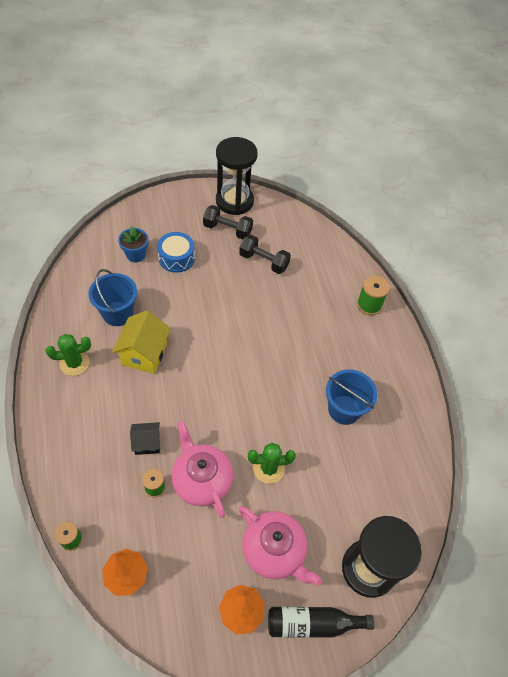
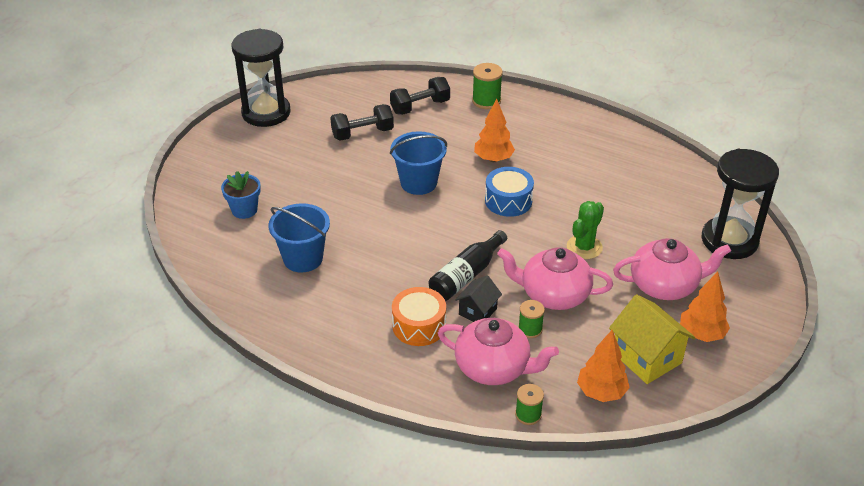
camera: 45 degrees left, 15 degrees down
green cactus [46,334,91,376] -> none
yellow house [112,311,171,374] -> yellow house moved to [609,295,696,384]
blue drum [157,232,195,273] -> blue drum moved to [485,167,534,217]
black dumbbell [203,205,253,239] -> black dumbbell moved to [390,77,450,115]
black bottle [268,607,374,638] -> black bottle moved to [429,230,507,301]
blue bucket [326,369,378,425] -> blue bucket moved to [390,131,447,195]
none -> orange drum [392,287,446,346]
none -> pink teapot [438,318,559,385]
none -> orange tree [474,99,515,162]

